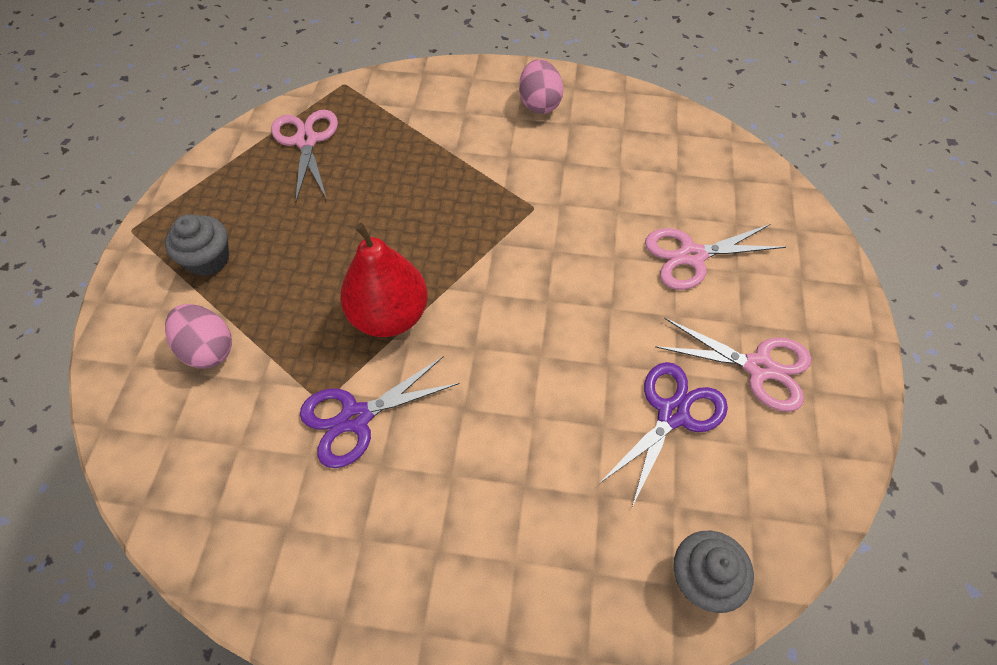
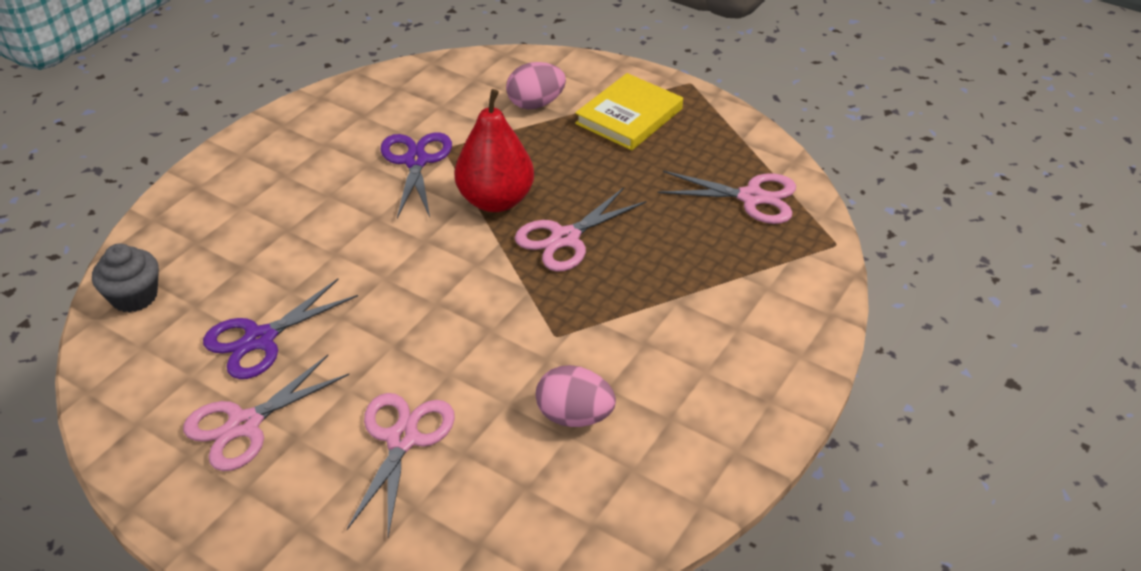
camera: 115 degrees right, 15 degrees down
grey cupcake [165,214,229,276] -> yellow book [575,73,683,150]
pink egg [519,59,563,114] -> pink egg moved to [536,365,616,427]
purple scissors [599,362,728,507] -> purple scissors turned 75 degrees clockwise [203,279,358,379]
none -> pink scissors [515,187,646,272]

